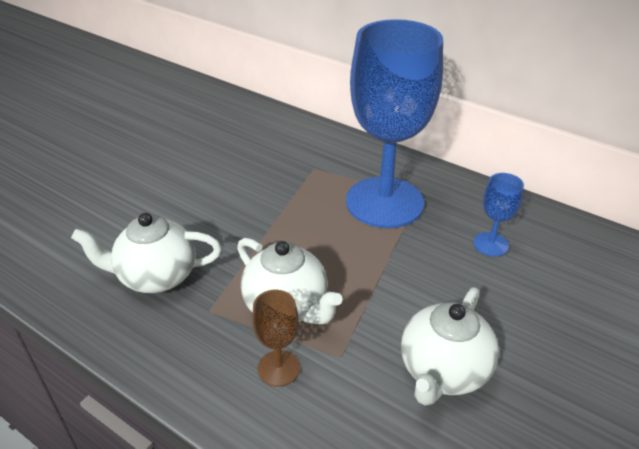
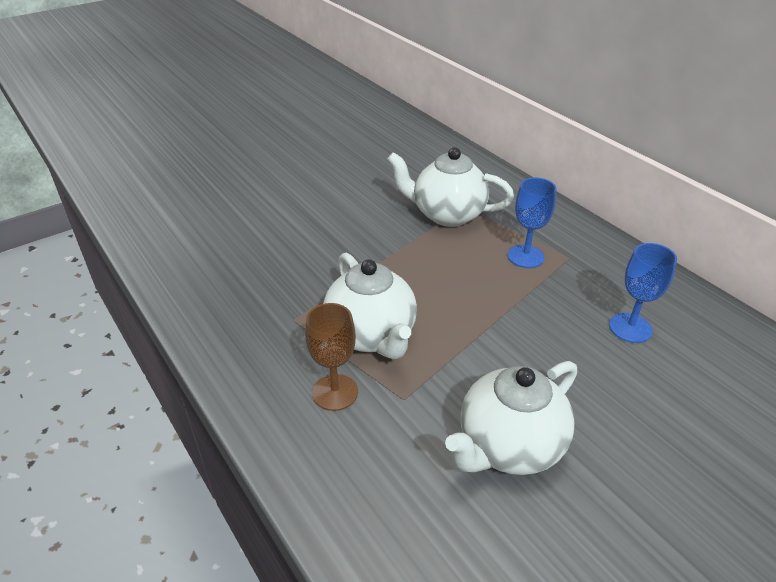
camera: 20 degrees right, 0 degrees up
white teapot [71,213,222,293] -> white teapot moved to [387,147,514,227]
blue goblet [346,19,443,228] -> blue goblet [508,178,557,268], size x0.41

